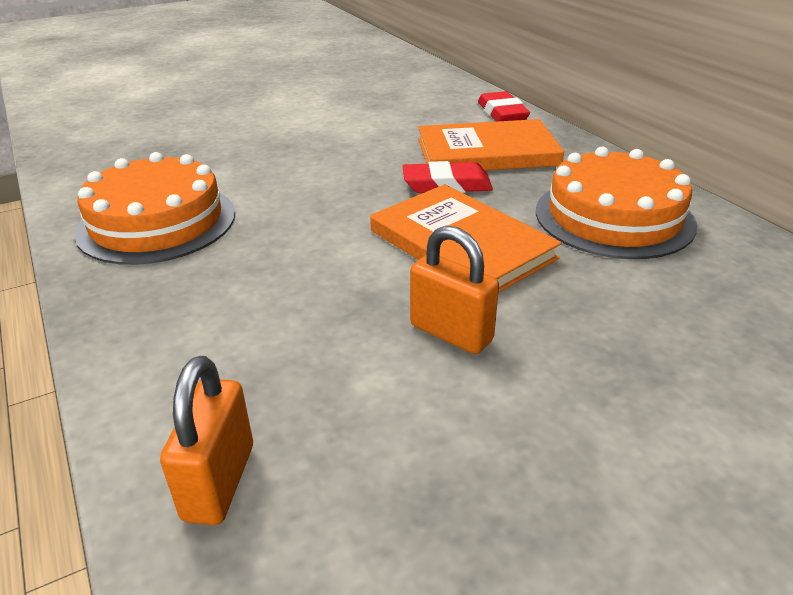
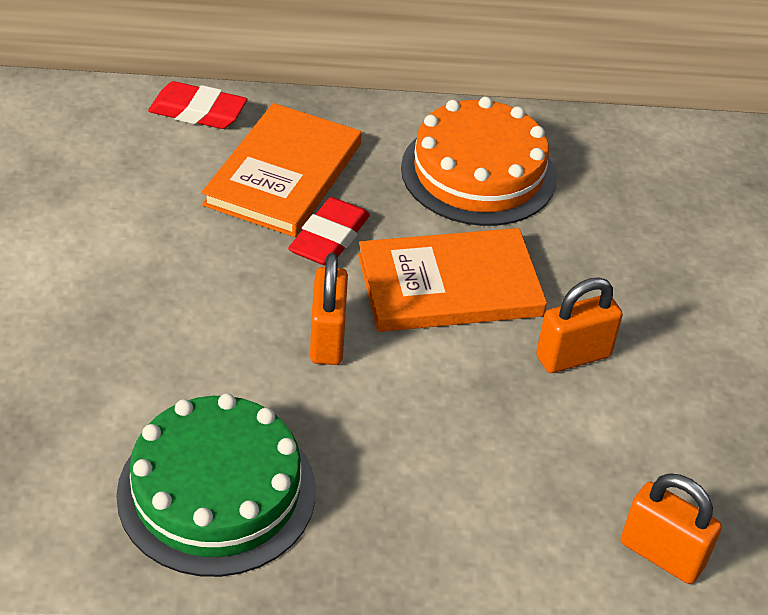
camera: 65 degrees left, 10 degrees up
orange cake [74,152,235,265] -> green cake [116,393,316,577]
none -> orange padlock [310,253,348,365]

